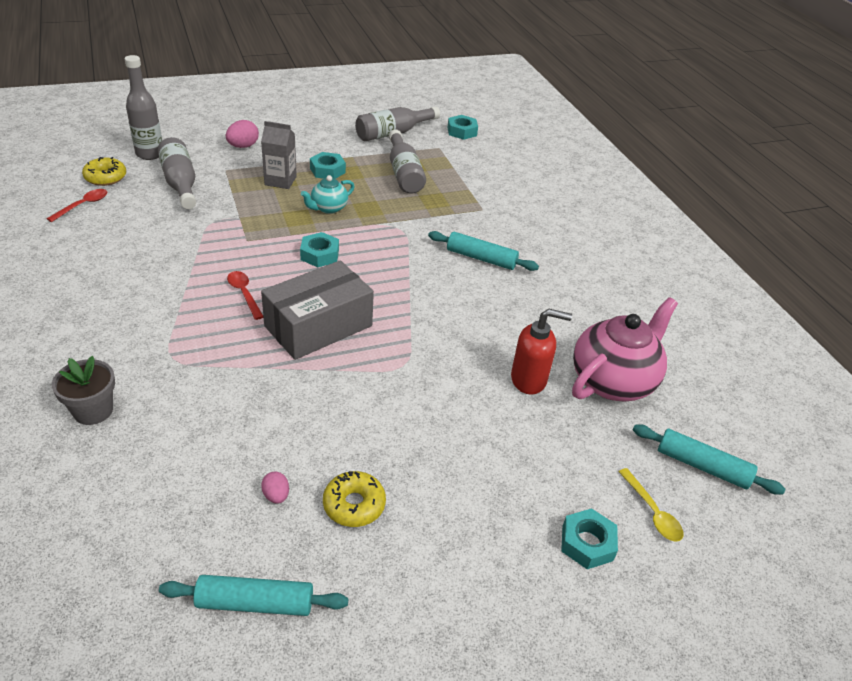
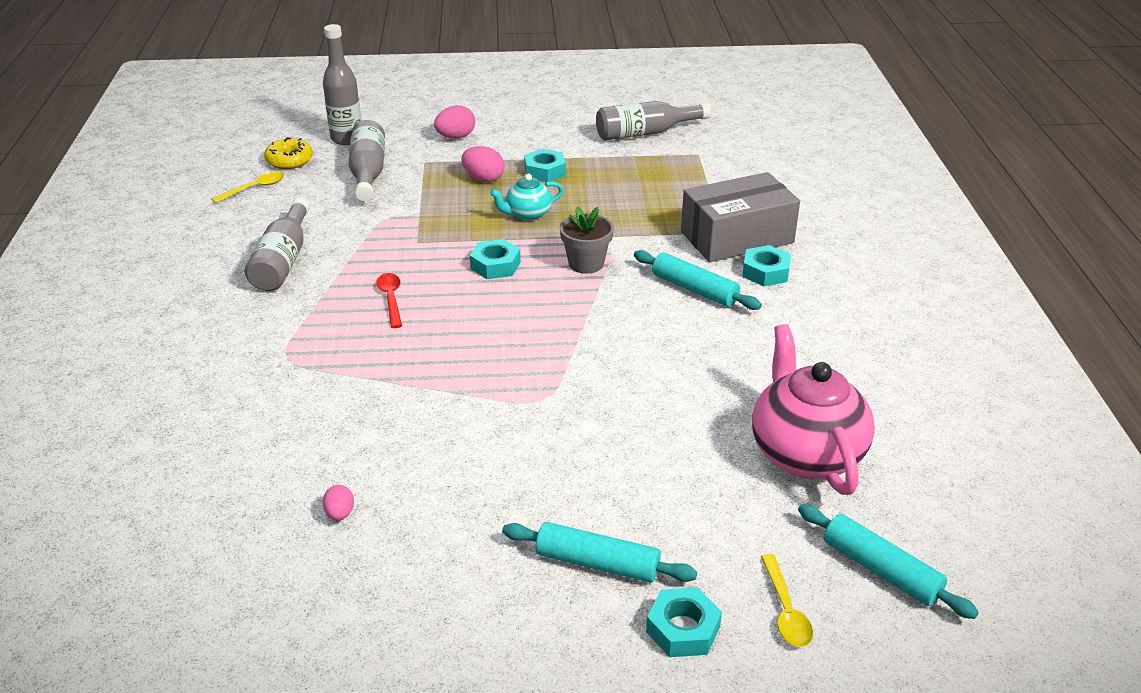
camera: 20 degrees right, 5 degrees down
red spoon [47,189,107,222] -> yellow spoon [212,172,284,203]
grey flower pot [52,356,115,425] -> grey flower pot moved to [560,207,614,274]
turquoise rolling pin [159,575,348,616] -> turquoise rolling pin moved to [502,522,697,583]
grey carton [261,121,297,189] -> pink egg [461,146,505,182]
grey box [261,260,374,360] -> grey box moved to [681,172,800,262]
yellow donut [323,471,386,527] -> none
grey bottle [389,129,426,193] -> grey bottle moved to [245,198,310,291]
turquoise nut [447,115,478,140] -> turquoise nut moved to [742,245,791,286]
red soap dispenser [511,309,572,394] -> none
pink teapot [572,297,678,401] -> pink teapot turned 75 degrees counterclockwise [752,324,875,495]

